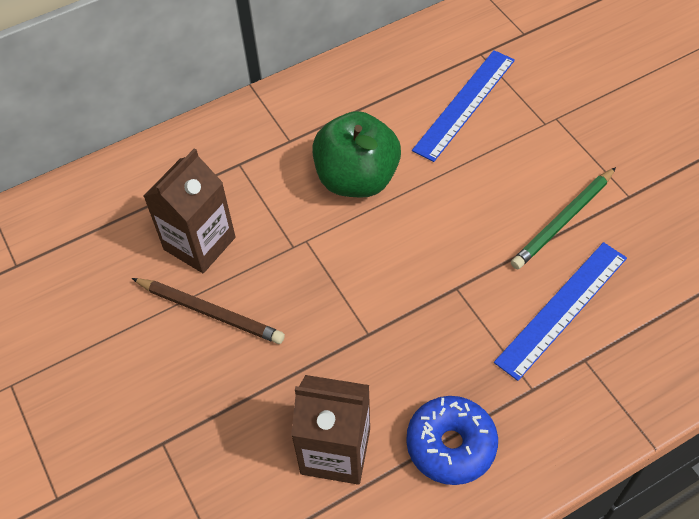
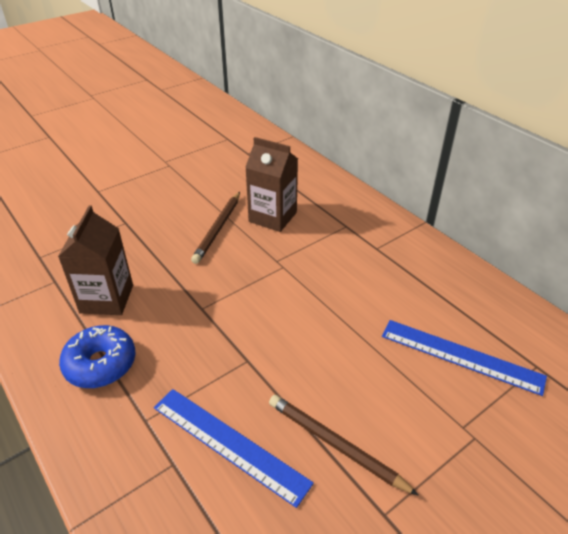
camera: 80 degrees right, 15 degrees down
green apple [312,111,401,198] -> none
green pencil [511,167,616,269] -> brown pencil [269,395,419,496]

